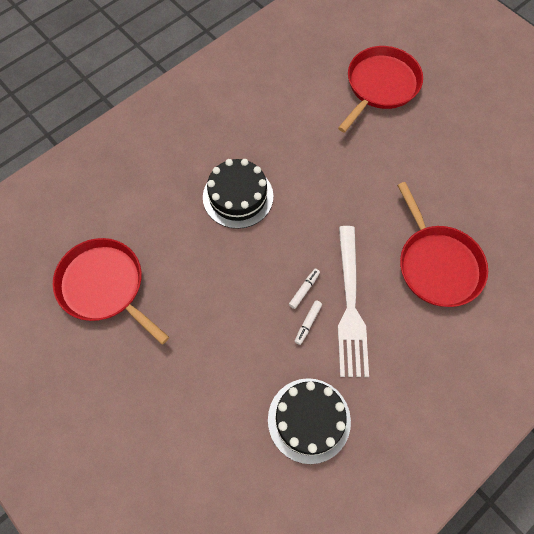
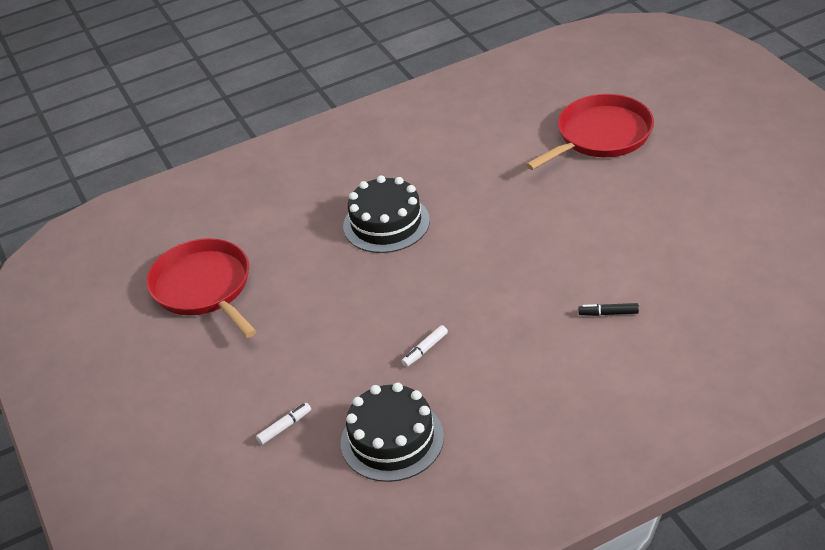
camera: 20 degrees right, 25 degrees down
white marker [289,269,320,309] -> white marker moved to [256,403,311,445]
white fork [338,226,369,377] -> none
red pan [397,182,488,307] -> black marker [578,303,639,316]

